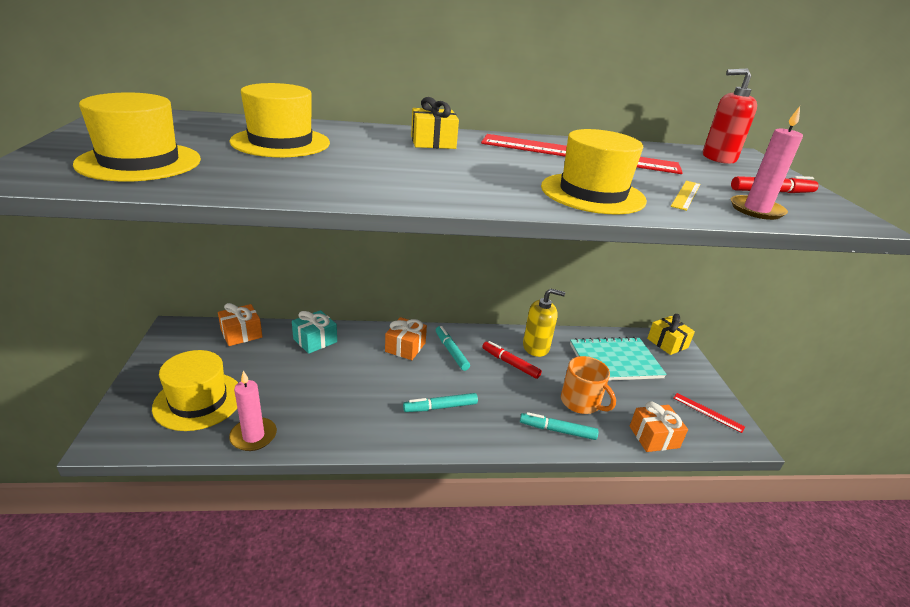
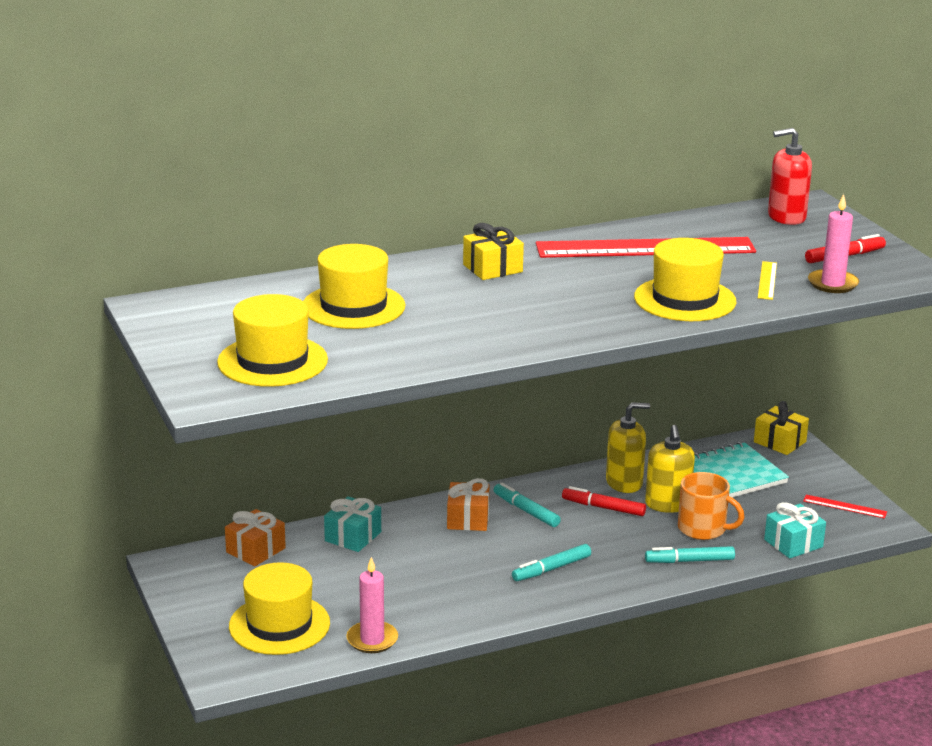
camera: 15 degrees left, 5 degrees down
orange gift [630,401,688,452] -> turquoise gift [764,502,826,559]
none -> yellow soap dispenser [645,425,695,513]

